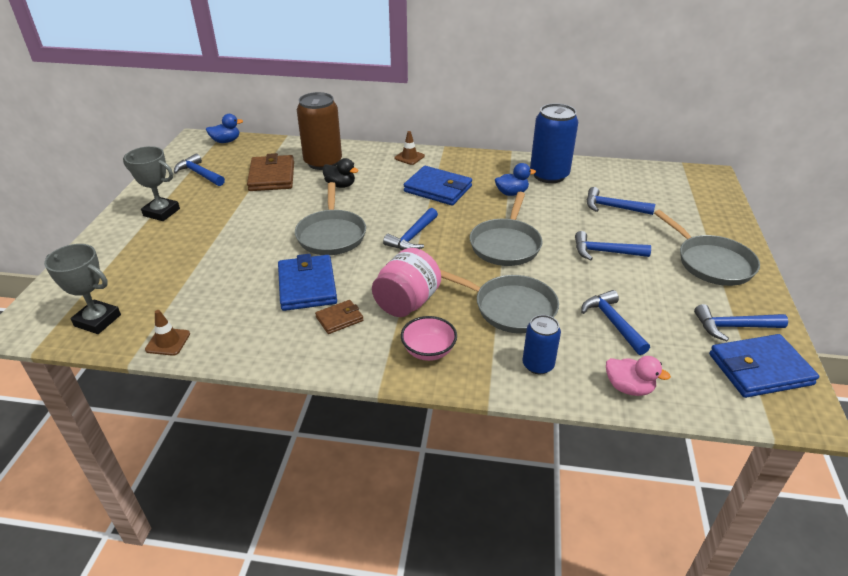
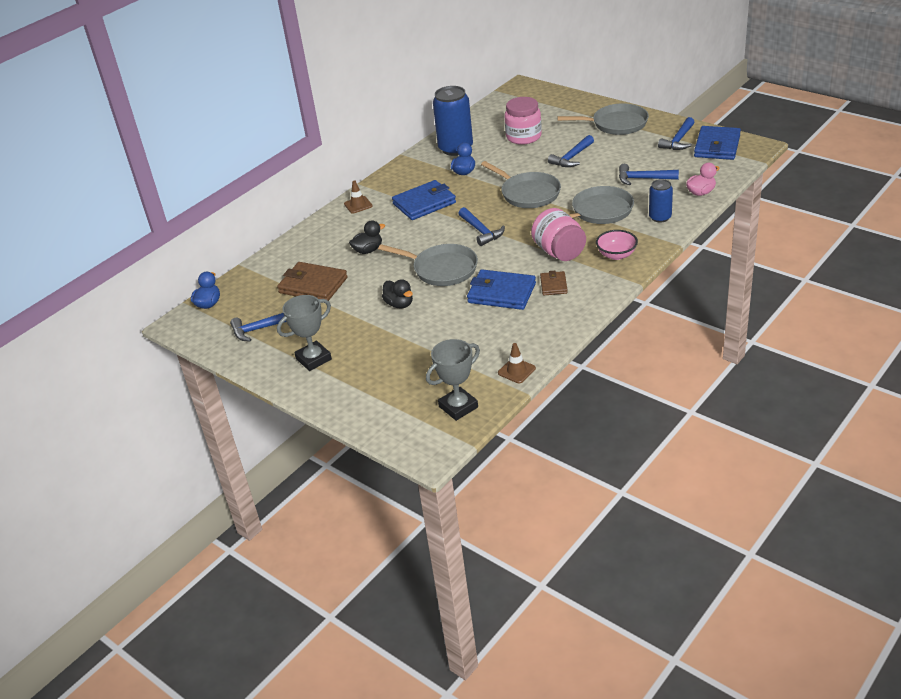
camera: 55 degrees left, 0 degrees up
brown can [297,92,342,170] -> none
blue hammer [587,187,655,215] -> pink jar [505,97,542,145]
none -> black duck [382,279,413,309]

